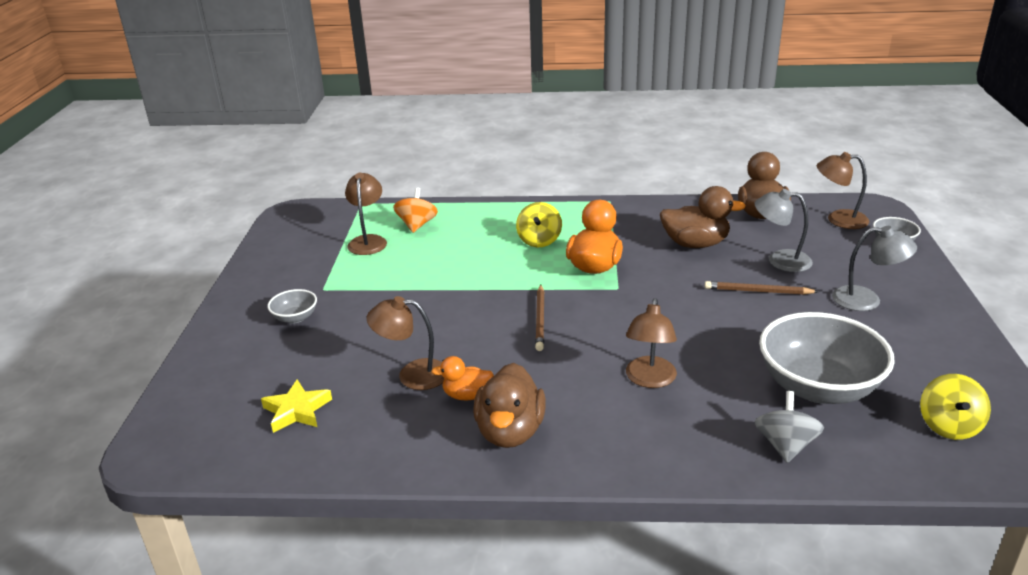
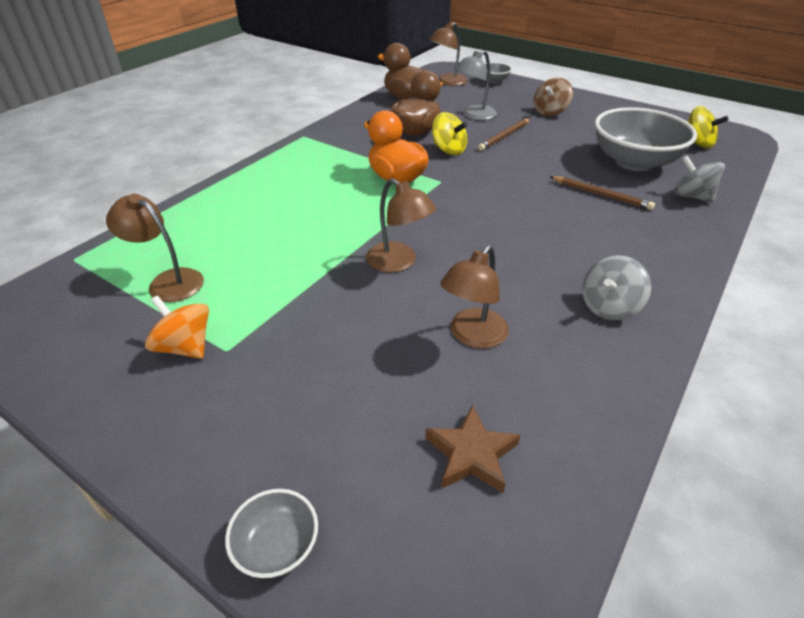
camera: 60 degrees left, 10 degrees up
yellow star [261,380,332,433] -> brown star [425,405,520,493]
grey bowl [268,289,317,324] -> grey bowl moved to [225,489,318,578]
orange spinning top [393,188,438,233] -> orange spinning top moved to [145,295,209,359]
orange duck [431,356,494,400] -> none
brown duck [473,363,546,448] -> grey spinning top [582,255,651,320]
yellow spinning top [516,202,562,247] -> yellow spinning top moved to [432,112,467,155]
brown pencil [535,285,545,351] -> brown pencil moved to [550,176,655,210]
brown lamp [626,298,677,388] -> brown lamp moved to [366,178,436,273]
grey lamp [832,226,917,311] -> brown spinning top [534,77,573,116]

